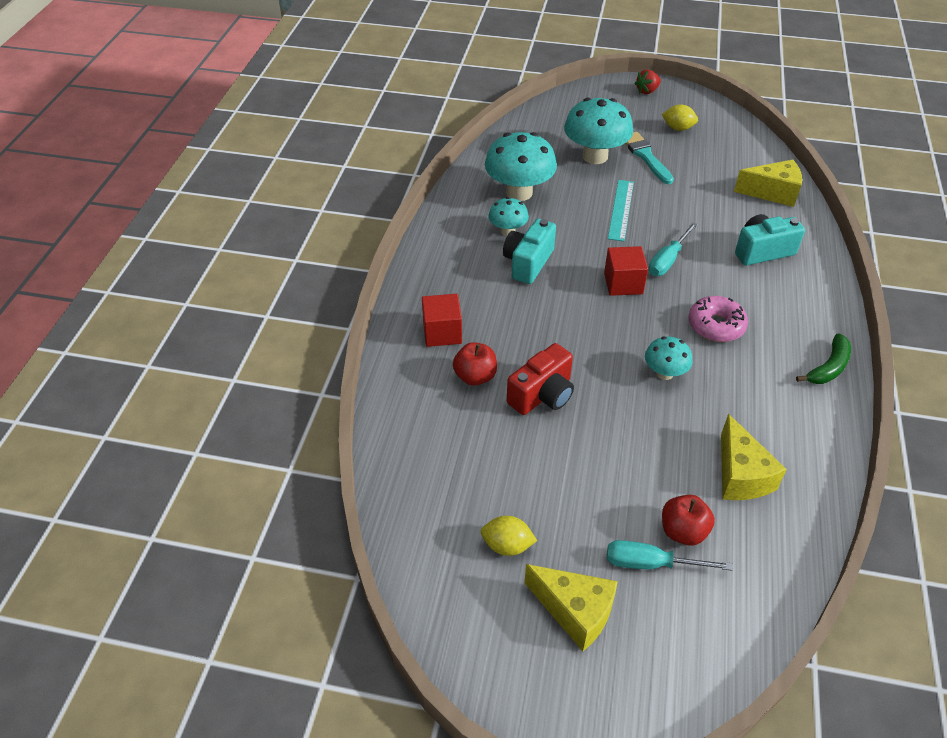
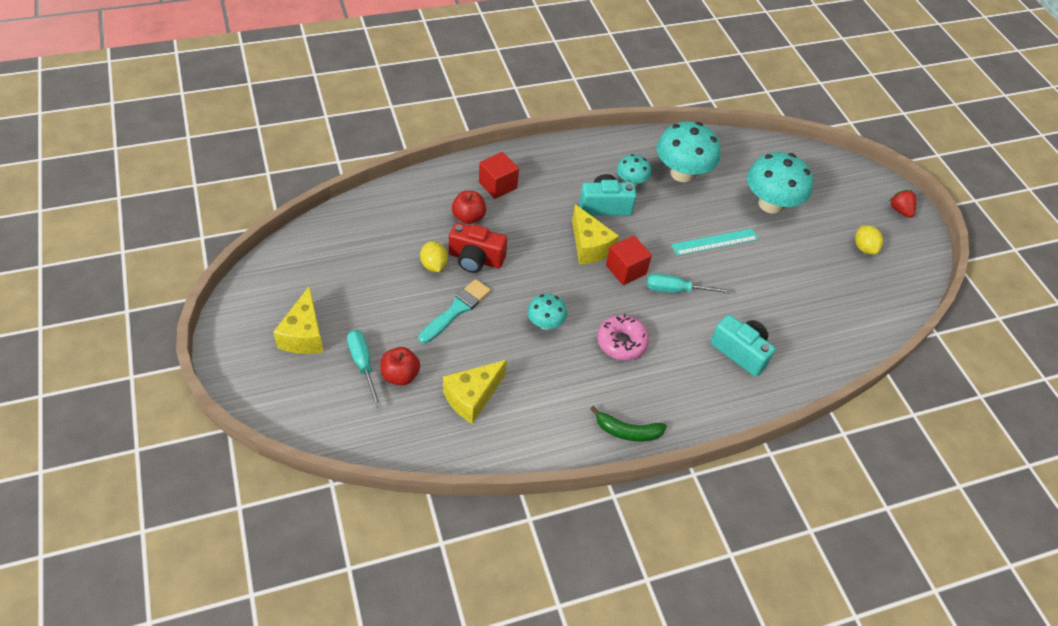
camera: 55 degrees right, 5 degrees up
yellow lemon [481,516,537,556] -> yellow lemon moved to [420,241,448,272]
turquoise brush [625,132,674,184] -> turquoise brush moved to [419,279,491,343]
red strawberry [634,70,661,94] -> red strawberry turned 45 degrees clockwise [889,190,916,218]
yellow cheese [734,160,802,207] -> yellow cheese moved to [572,204,619,265]

